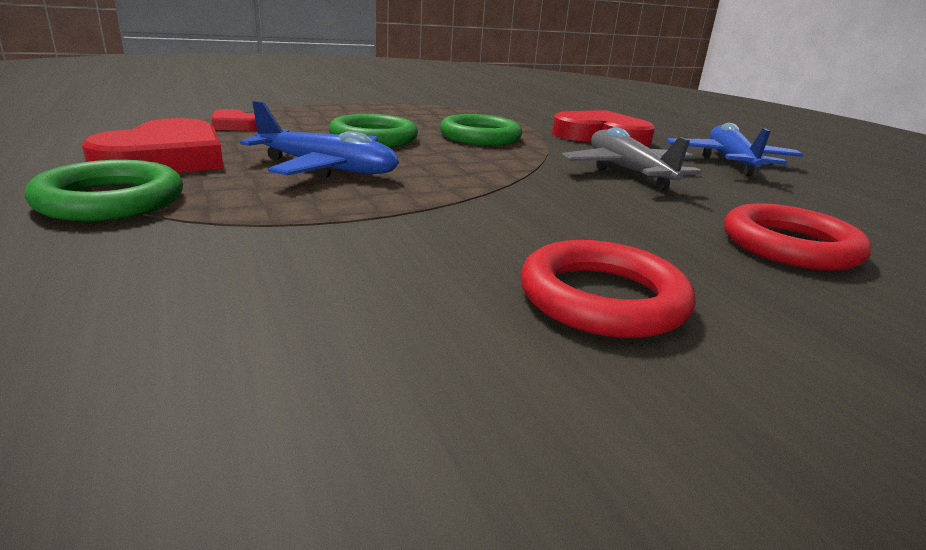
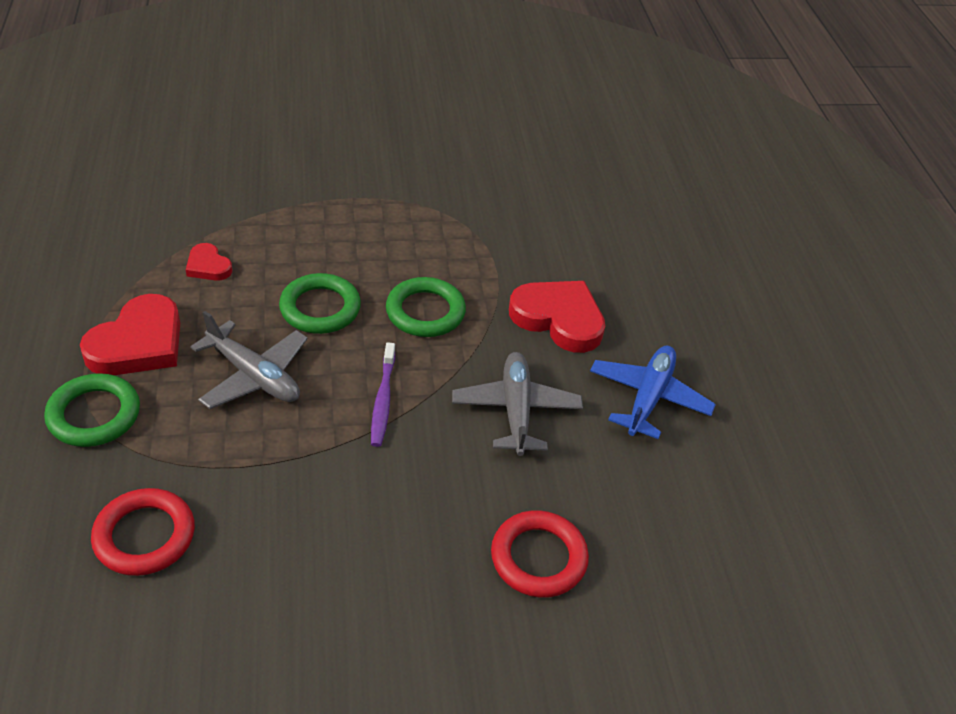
camera: 15 degrees right, 20 degrees up
blue plane [240,101,399,179] -> grey plane [190,311,308,409]
red ring [521,240,696,338] -> red ring moved to [91,488,195,576]
none -> purple toothbrush [371,342,395,447]

